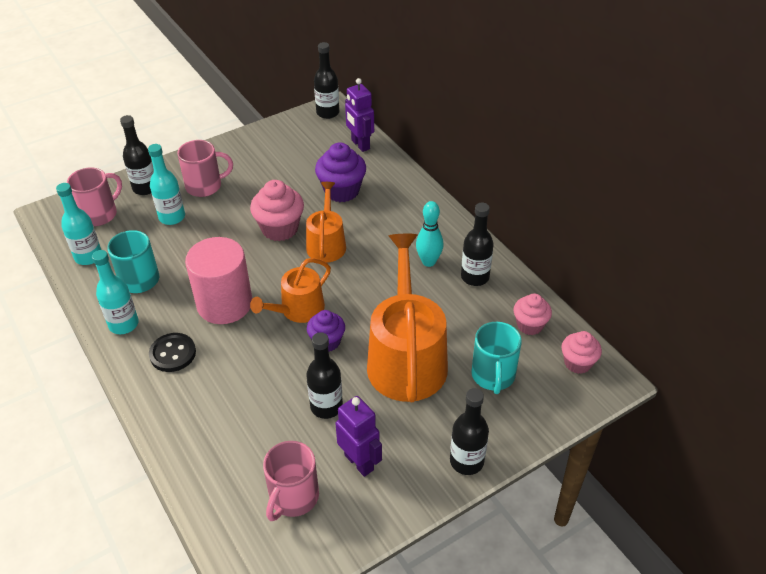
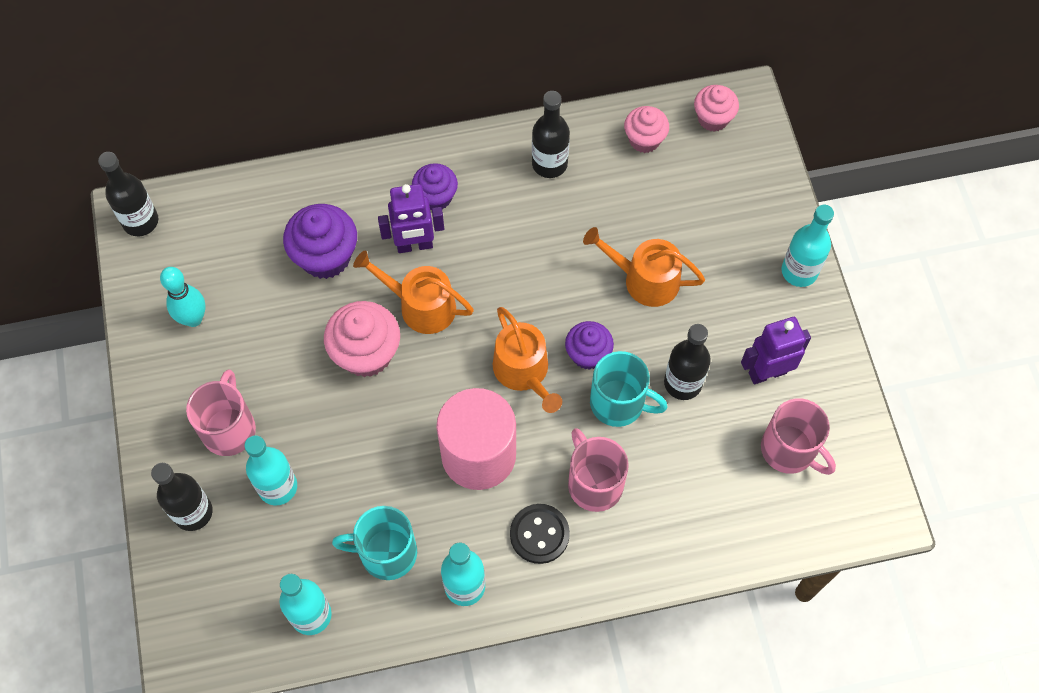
camera: 70 degrees left, 20 degrees up
pink mug [67,167,122,226] -> pink mug moved to [568,428,629,512]
purple robot [345,78,374,152] -> purple robot moved to [378,184,444,253]
orange watering can [367,234,448,402] -> orange watering can [583,227,705,307], size x0.56
turquoise bowling pin [416,201,444,267] -> turquoise bowling pin moved to [160,267,205,327]
black bottle [450,388,489,475] -> turquoise bottle [781,205,834,287]
turquoise mug [471,322,522,394] -> turquoise mug moved to [590,351,667,427]
none -> purple cupcake [412,163,458,210]

